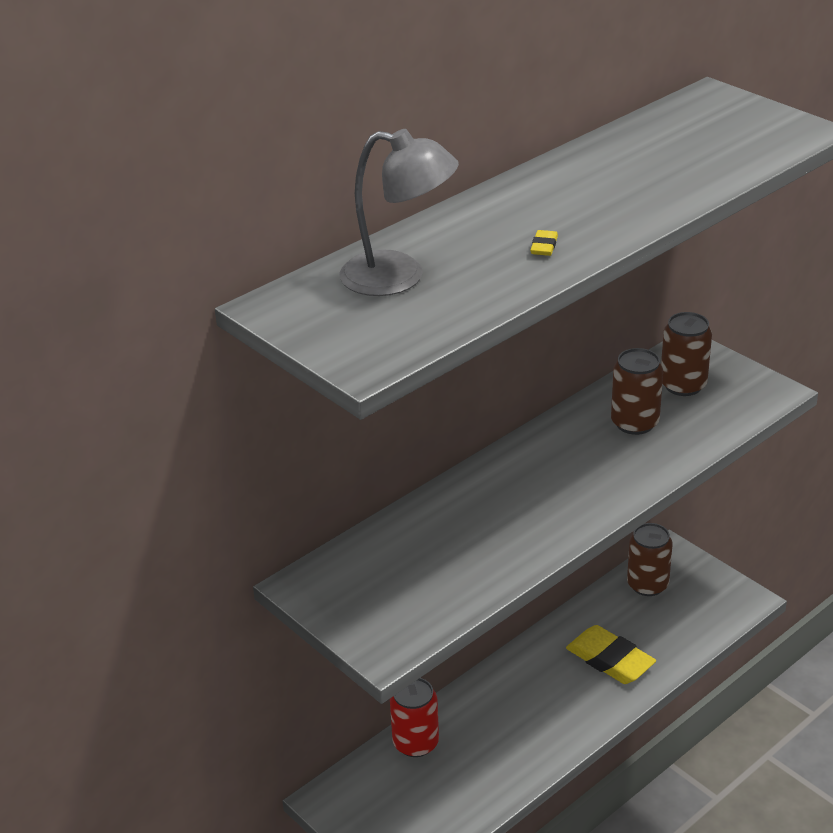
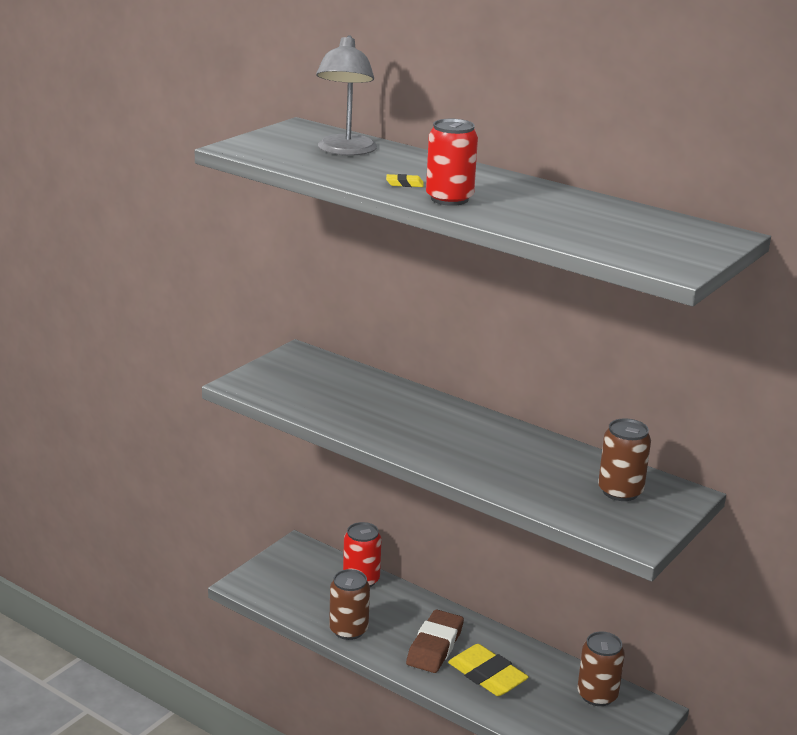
camera: 75 degrees right, 10 degrees down
yellow eraser [566,625,656,684] -> yellow eraser turned 75 degrees counterclockwise [448,644,529,696]
brown can [611,348,663,435] -> brown can moved to [329,569,370,640]
none -> brown eraser [406,610,464,673]
none -> red can [426,119,478,206]

